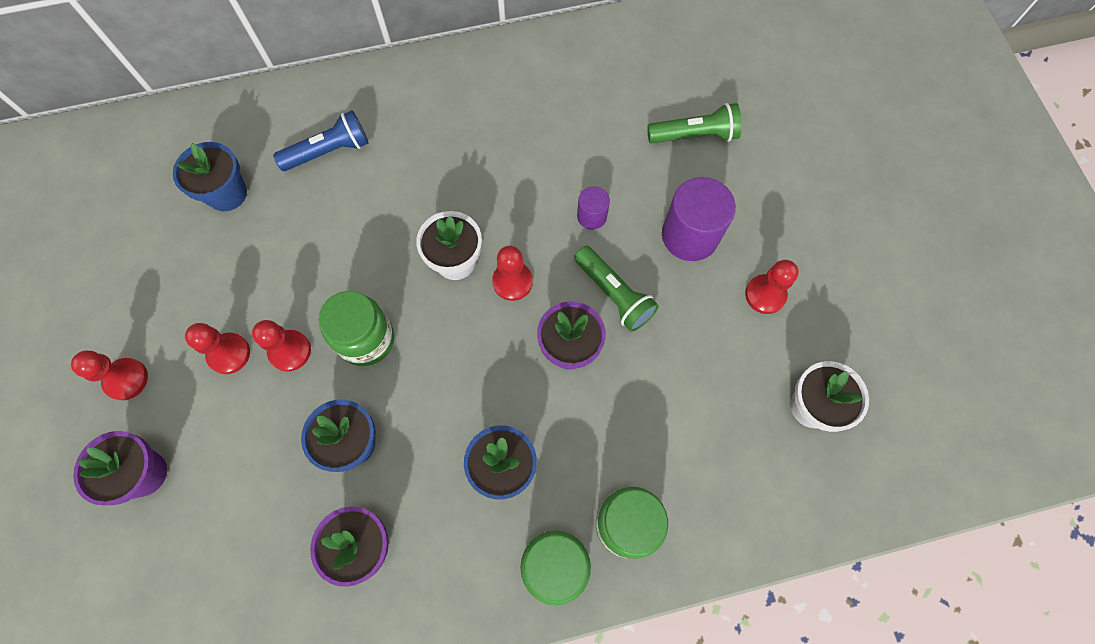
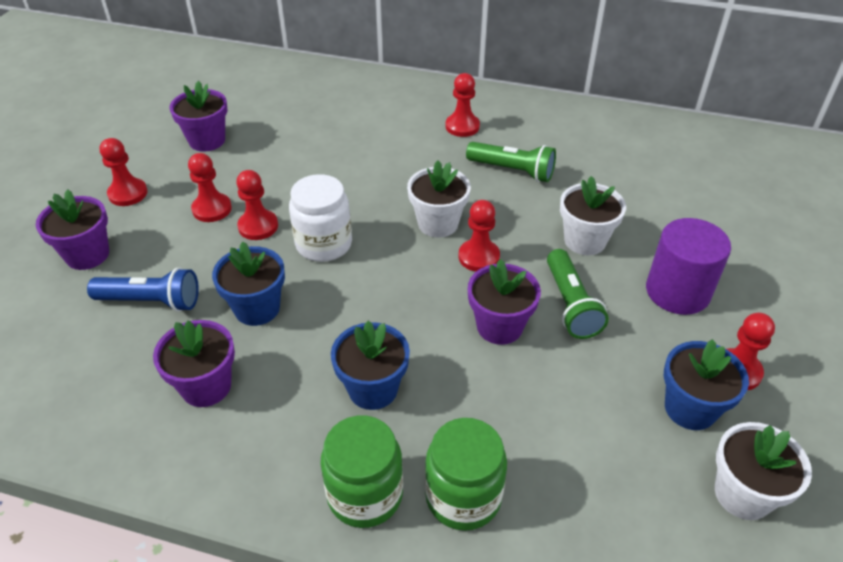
camera: 30 degrees right, 25 degrees down
blue flower pot [173,142,247,211] -> blue flower pot moved to [664,339,749,430]
blue flashlight [273,110,369,171] -> blue flashlight moved to [87,268,199,312]
green jar [319,291,394,366] -> white jar [289,174,352,262]
purple cylinder [577,186,610,230] -> white flower pot [560,176,626,255]
green flashlight [647,103,742,143] -> green flashlight moved to [466,142,556,182]
none -> purple flower pot [169,81,227,152]
none -> red pawn [446,73,480,137]

